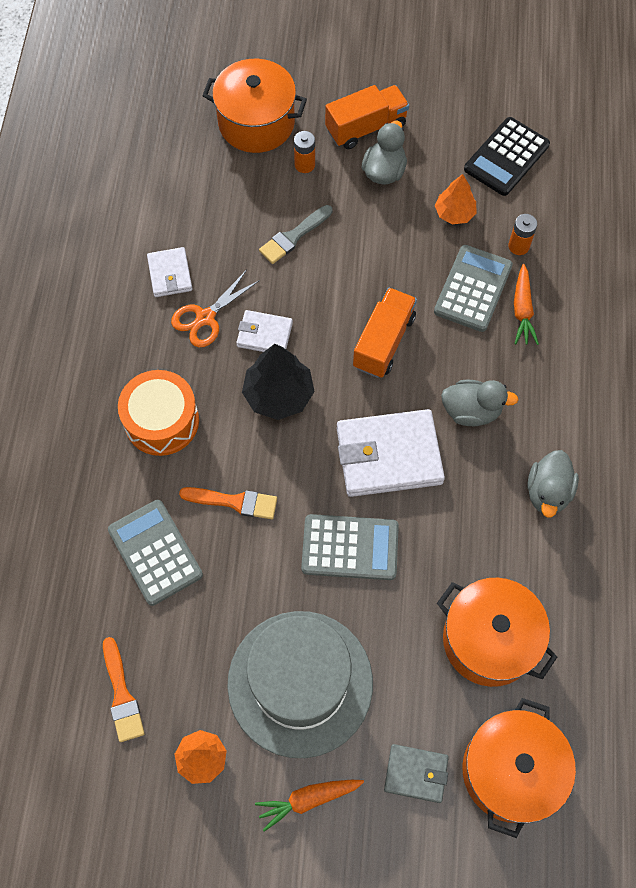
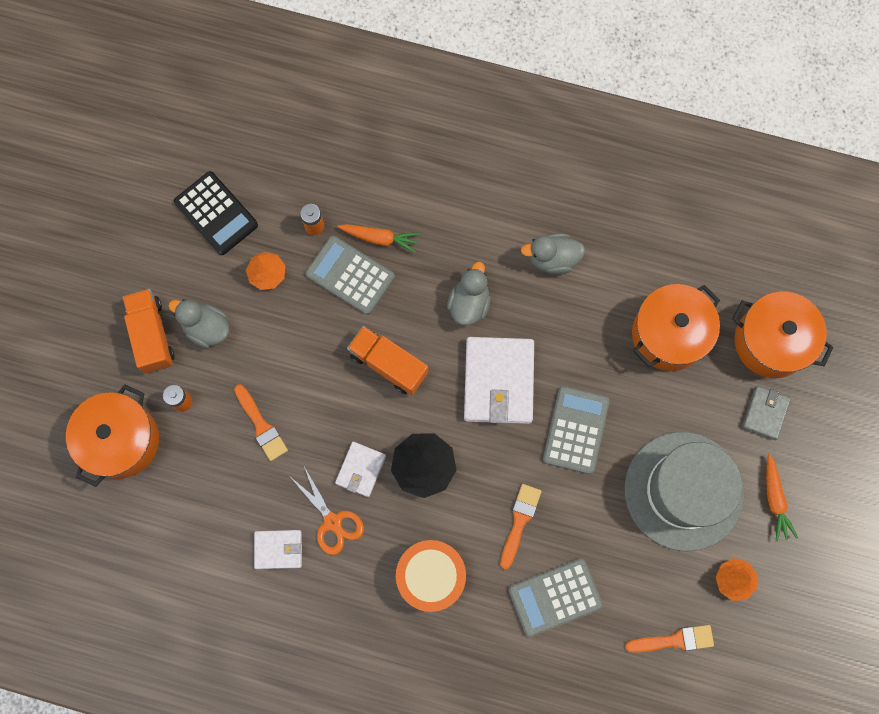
camera: 80 degrees left, 10 degrees up
grey brush [259,205,332,264] -> orange brush [234,384,288,461]
grey duck [527,450,579,518] -> grey duck turned 150 degrees clockwise [521,233,585,274]

